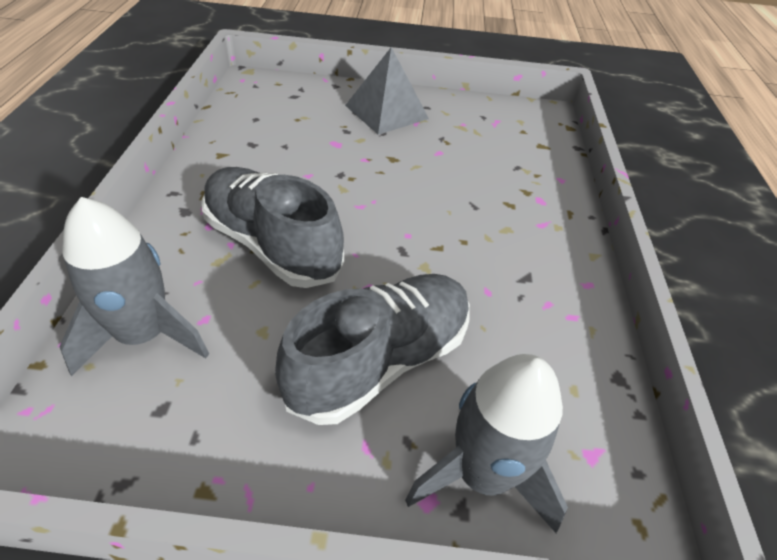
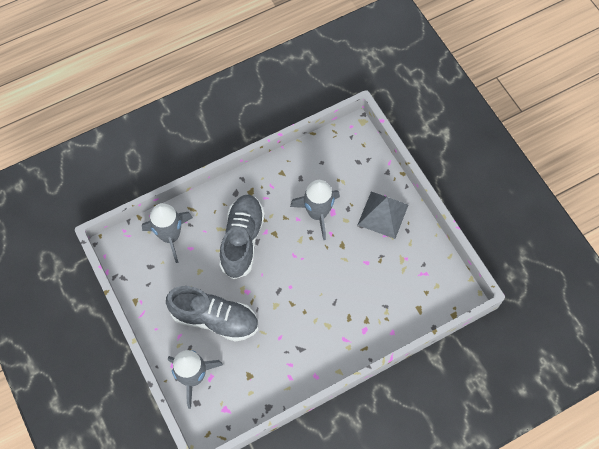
camera: 60 degrees right, 20 degrees up
none -> grey rocket [290,180,340,240]

